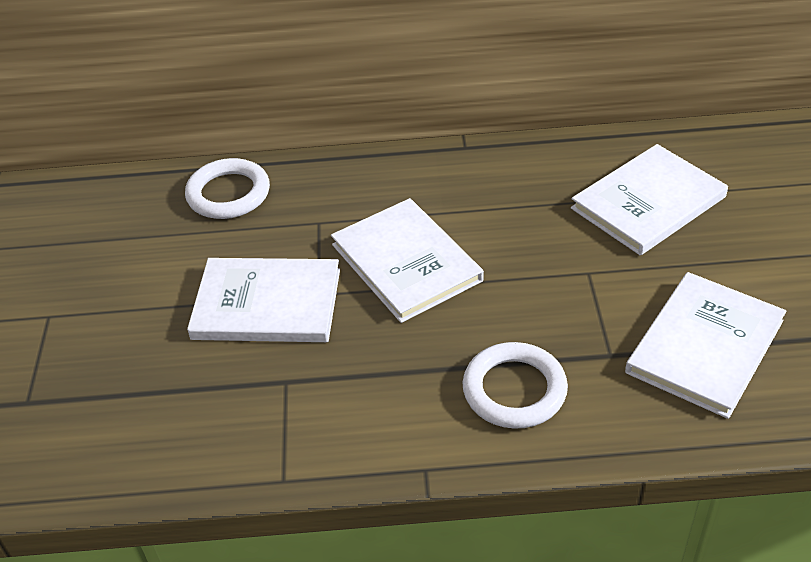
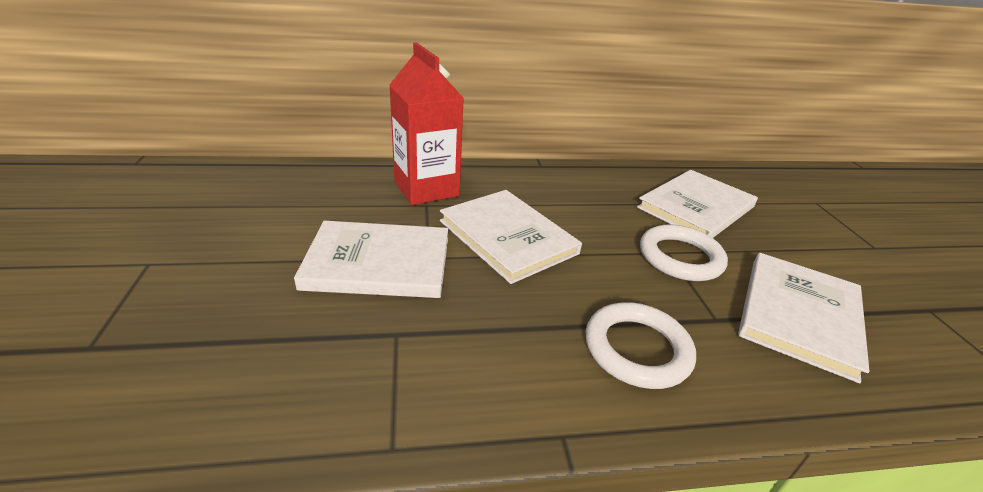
camera: 10 degrees left, 10 degrees down
white ring [185,158,270,219] -> white ring moved to [640,224,728,281]
none -> red carton [389,42,464,205]

